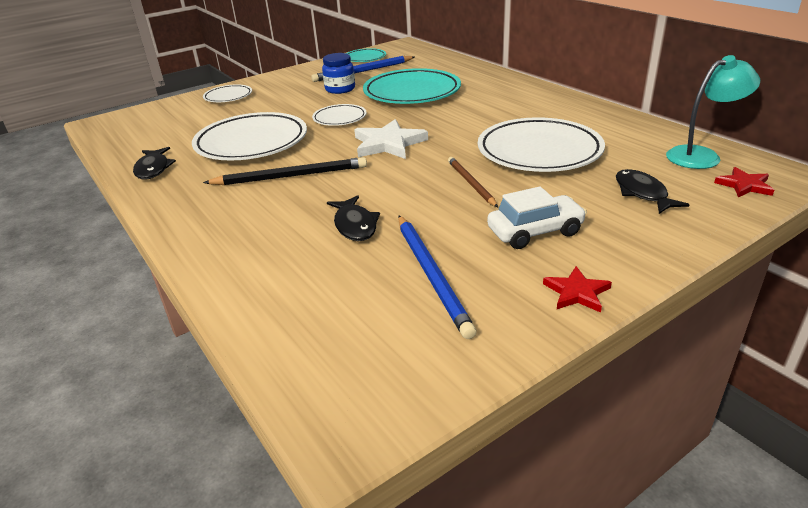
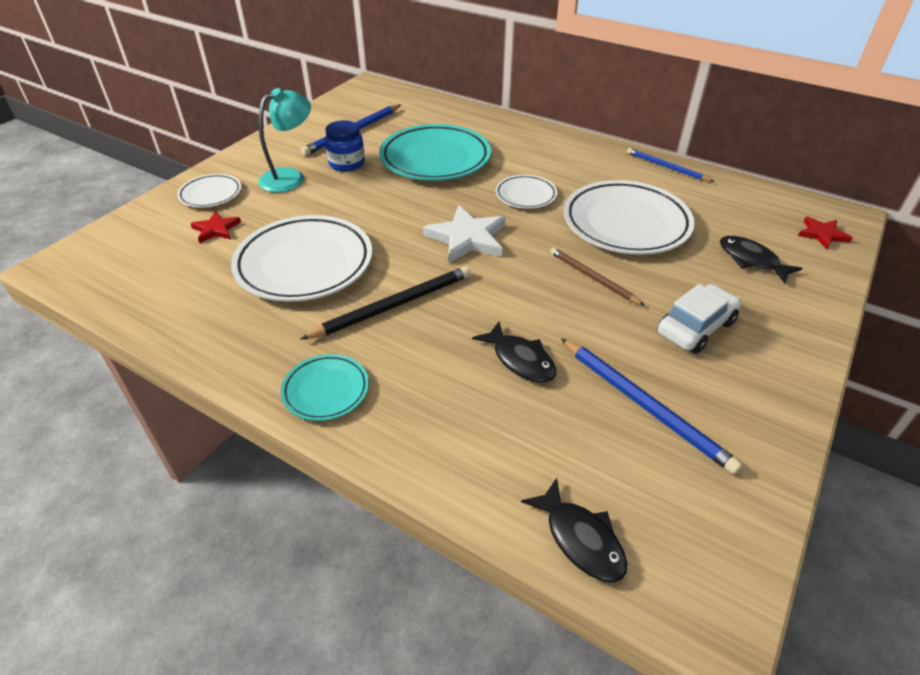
camera: 25 degrees left, 10 degrees up
black fish [133,147,176,180] -> black fish moved to [521,478,627,583]
white plate [312,104,367,126] -> white plate moved to [495,175,557,209]
turquoise plate [346,48,386,62] -> turquoise plate moved to [281,354,369,421]
red star [543,266,612,313] -> red star moved to [190,211,241,243]
turquoise lamp [666,55,760,169] -> turquoise lamp moved to [258,88,311,193]
none -> blue pencil [627,148,714,182]

